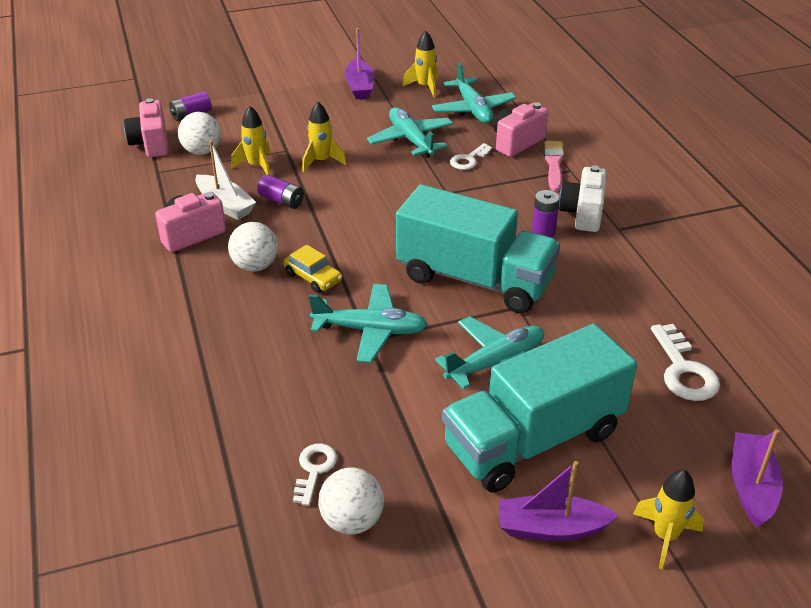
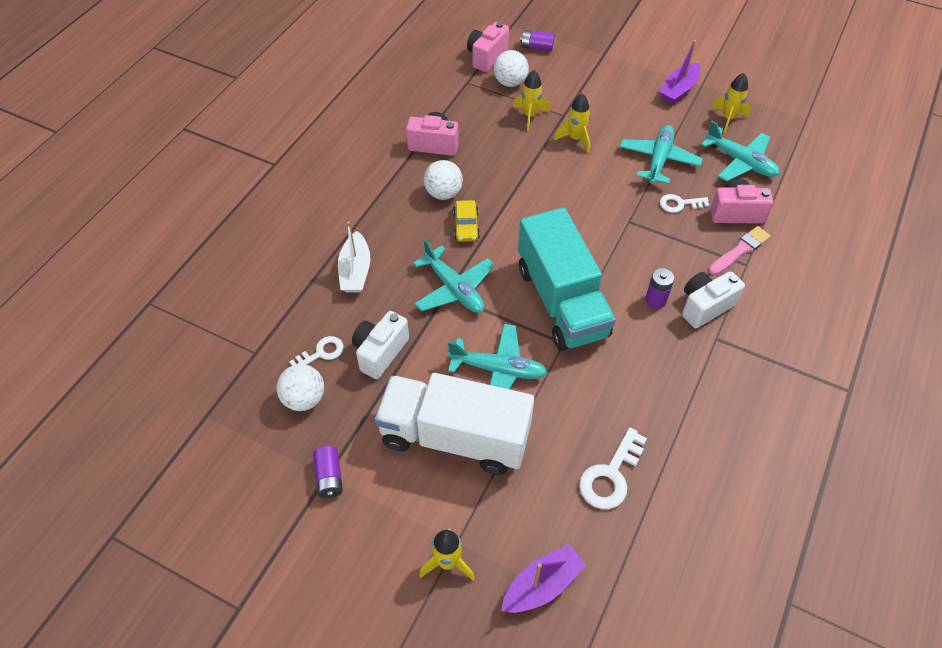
camera: 45 degrees right, 15 degrees up
white boat [195,140,256,220] -> white boat moved to [338,221,370,293]
purple battery [257,175,304,209] -> purple battery moved to [313,446,343,498]
turquoise plane [432,62,516,123] -> turquoise plane turned 75 degrees counterclockwise [701,120,780,182]
turquoise truck [442,324,637,492] -> white truck [374,373,534,475]
purple boat [499,461,619,541] -> none
none -> white camera [352,311,409,379]

